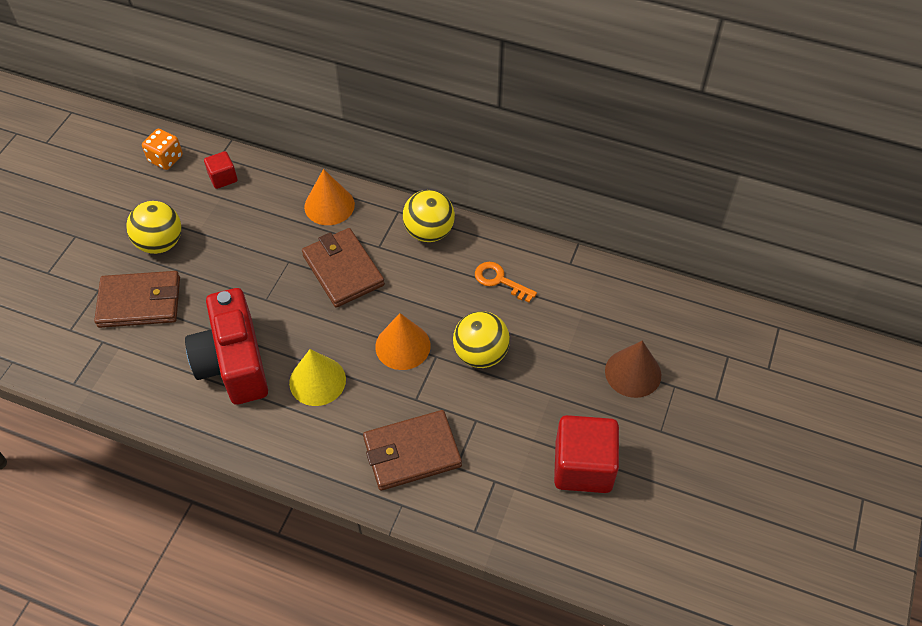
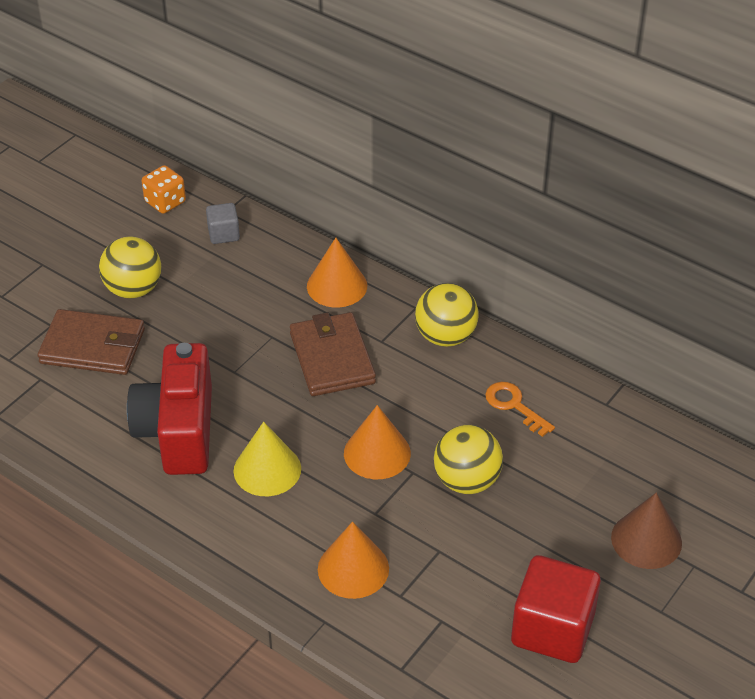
camera: 15 degrees right, 10 degrees down
red cube [204,151,238,189] -> grey cube [206,203,240,244]
brown wallet [363,410,462,491] -> orange cone [318,522,389,599]

